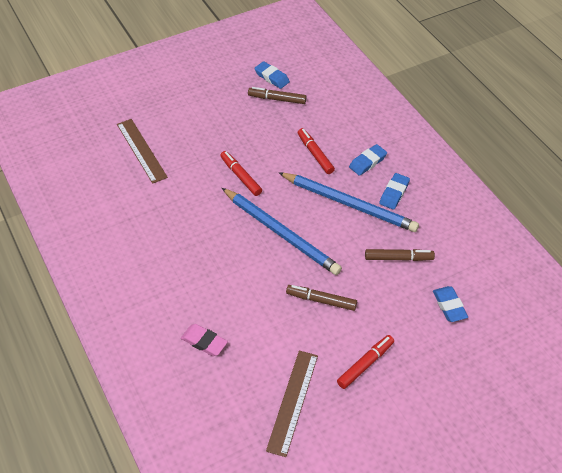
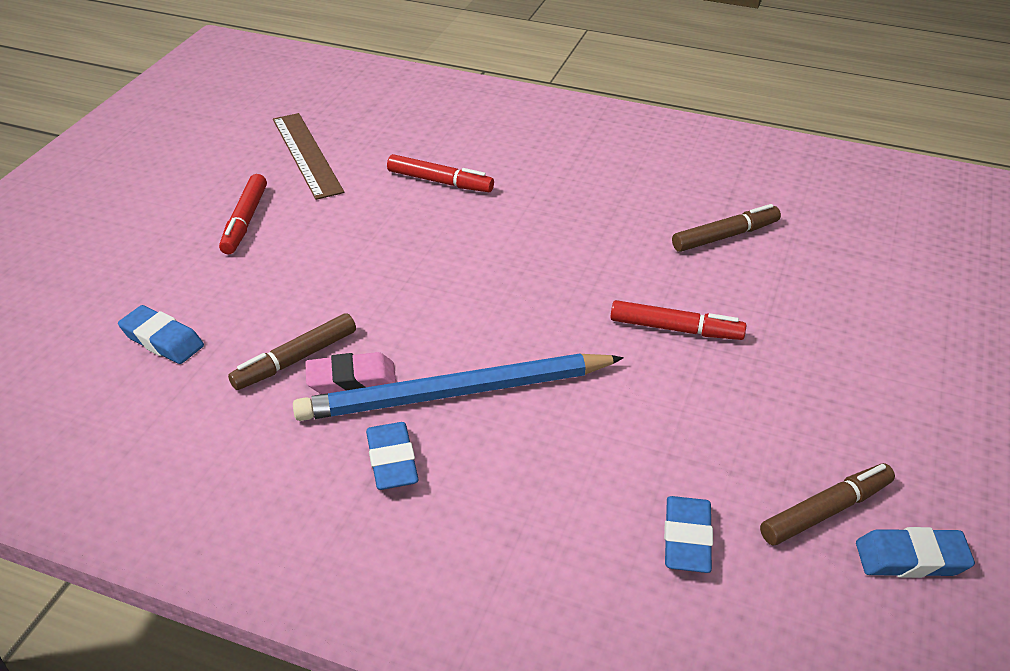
camera: 140 degrees right, 10 degrees down
brown ruler [117,119,168,184] -> none
pink eraser [181,324,228,356] -> pink eraser moved to [305,352,396,394]
blue pencil [222,188,342,275] -> none
brown marker [286,285,357,311] -> brown marker moved to [672,204,781,252]
red marker [298,128,335,174] -> red marker moved to [387,154,494,192]
blue eraser [349,144,387,176] -> blue eraser moved to [664,496,713,573]

